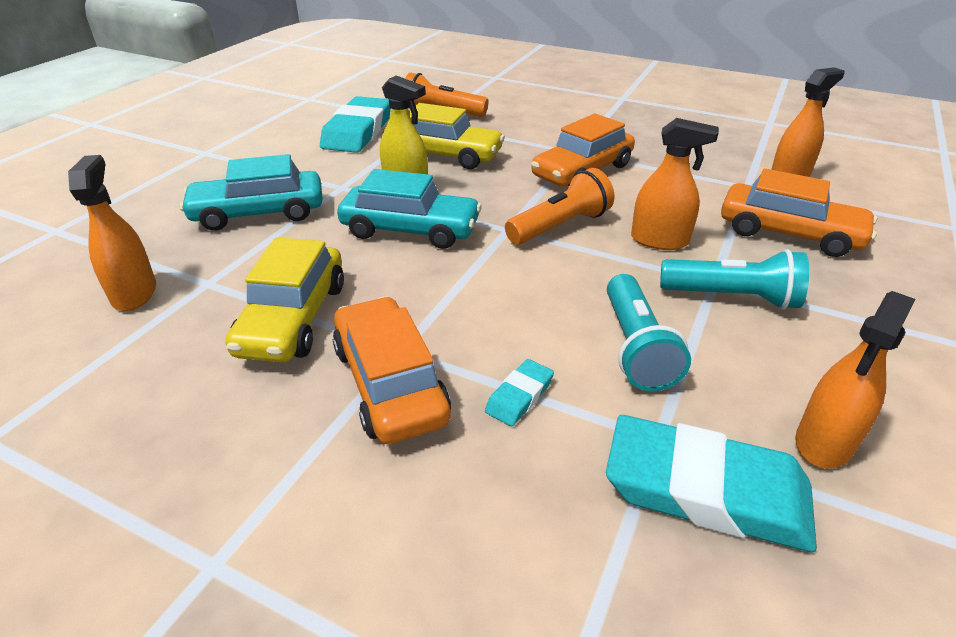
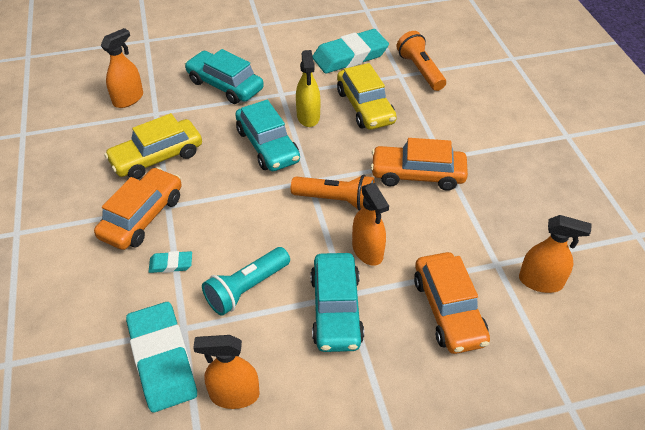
camera: 50 degrees right, 10 degrees up
turquoise flashlight [660,249,809,310] -> turquoise car [310,253,364,352]

